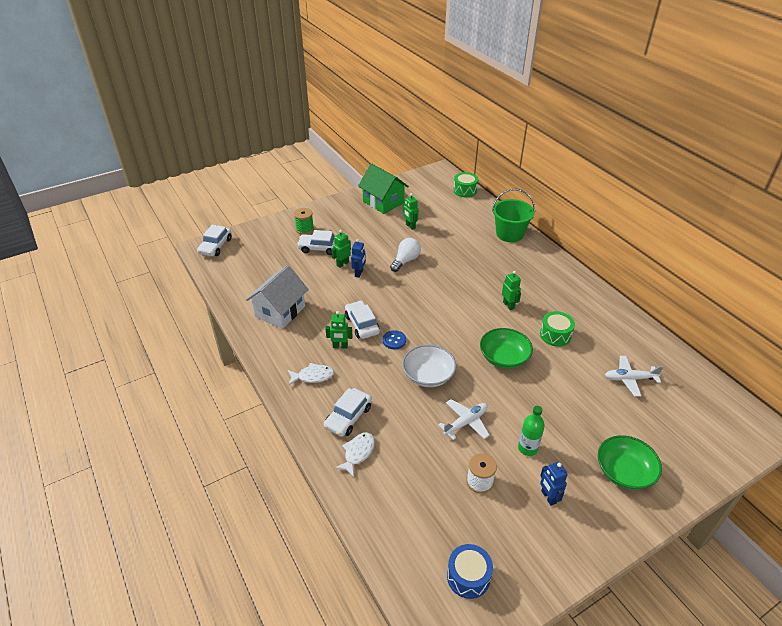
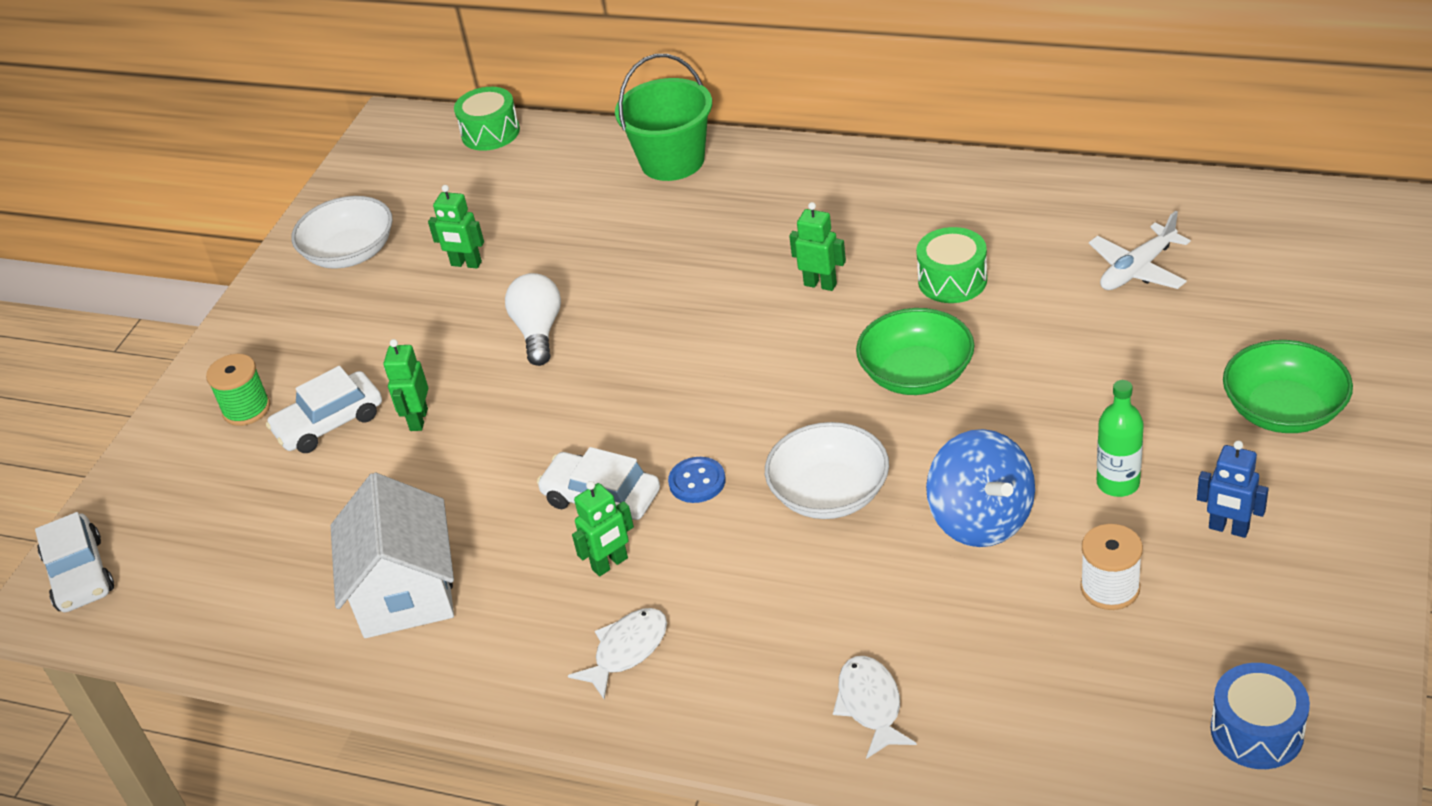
camera: 35 degrees left, 0 degrees up
white car [324,388,372,437] -> none
blue robot [351,239,366,278] -> none
green house [358,164,409,214] -> white bowl [292,196,393,269]
white plane [438,399,490,440] -> blue spinning top [926,429,1035,547]

